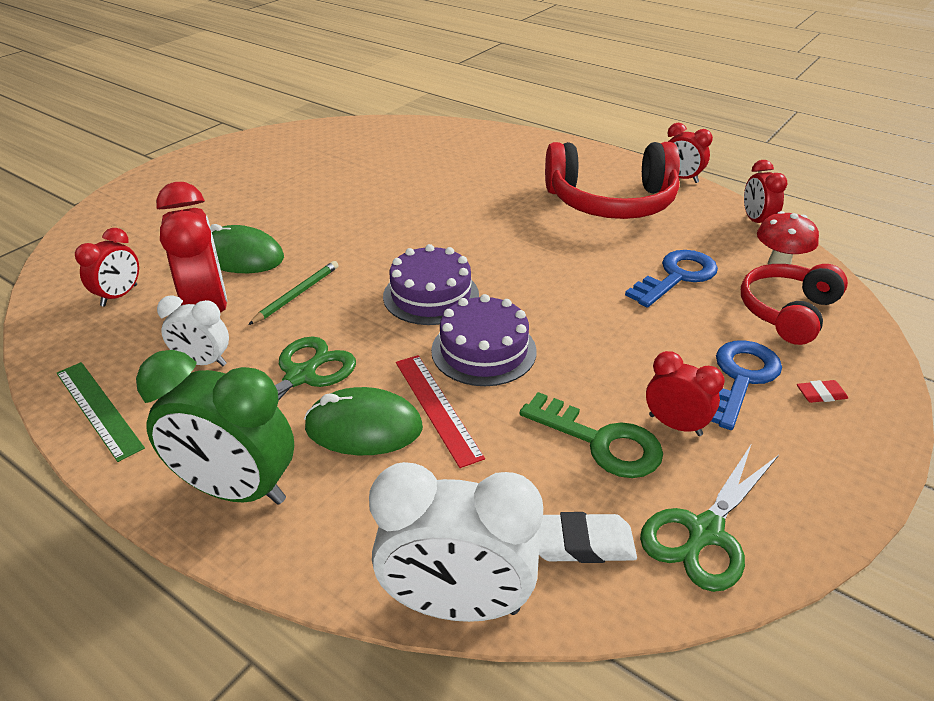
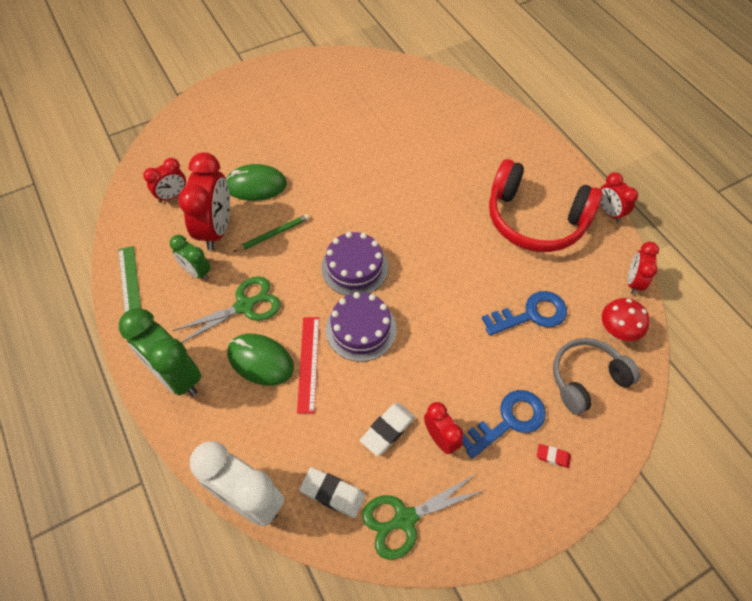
camera: 25 degrees right, 20 degrees up
white clock [157,295,229,366] -> green clock [170,235,211,280]
green mouse [210,224,284,273] -> green mouse turned 45 degrees counterclockwise [226,164,287,201]
green key [520,392,663,478] -> white eraser [360,403,415,456]
red headphones [741,264,848,345] -> grey headphones [553,338,640,415]

